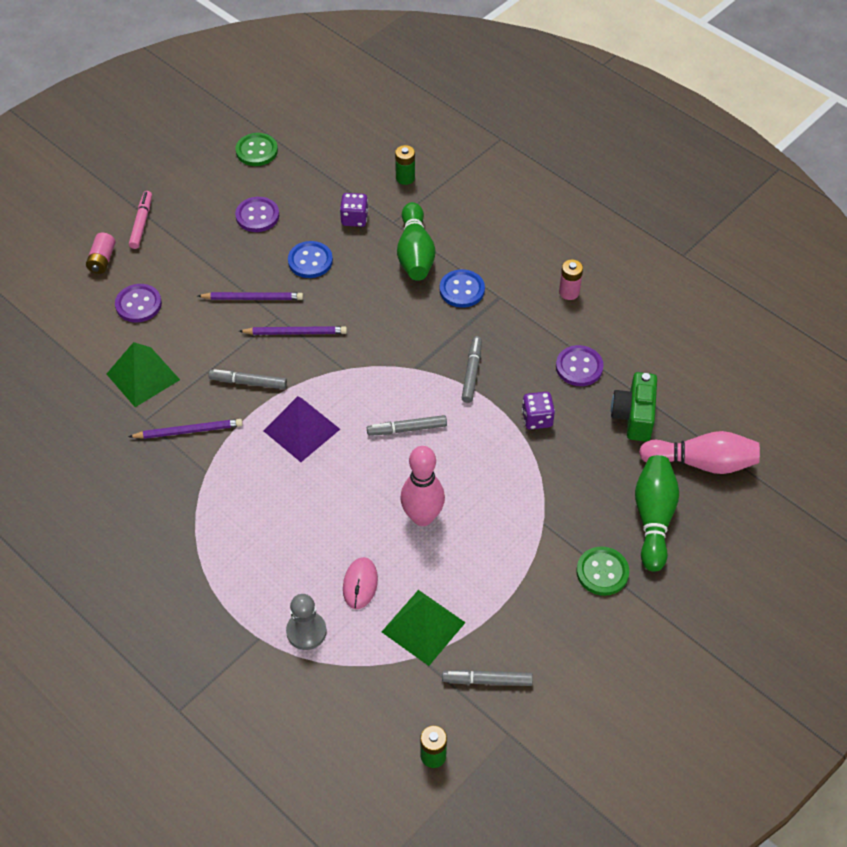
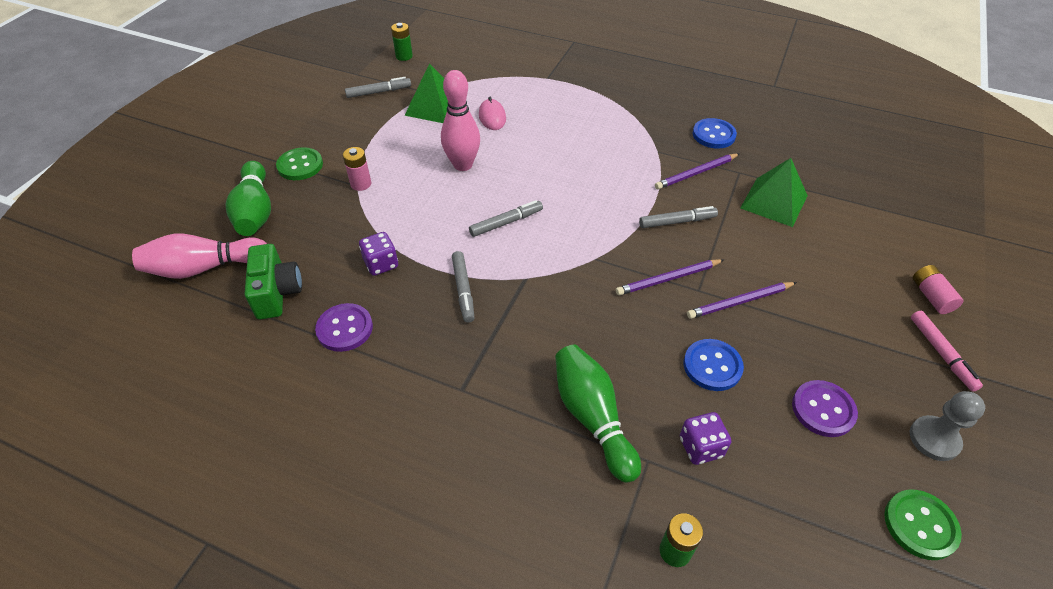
camera: 160 degrees right, 5 degrees down
purple button [115,284,162,322] -> none
purple pyramid [264,396,340,462] -> none
grey pawn [286,594,327,650] -> grey pawn moved to [910,391,985,461]
blue button [440,269,485,308] -> blue button moved to [693,118,737,149]
pink battery [559,260,583,300] -> pink battery moved to [343,147,372,191]

